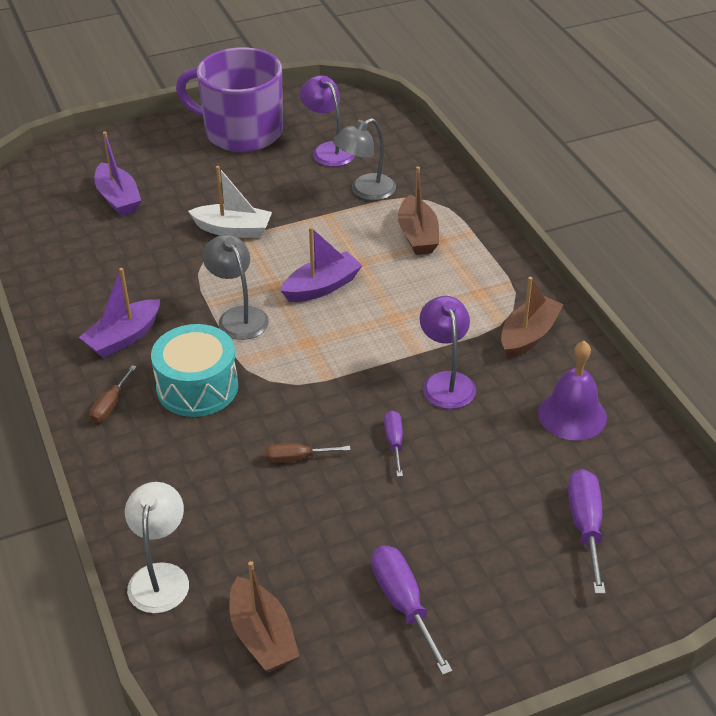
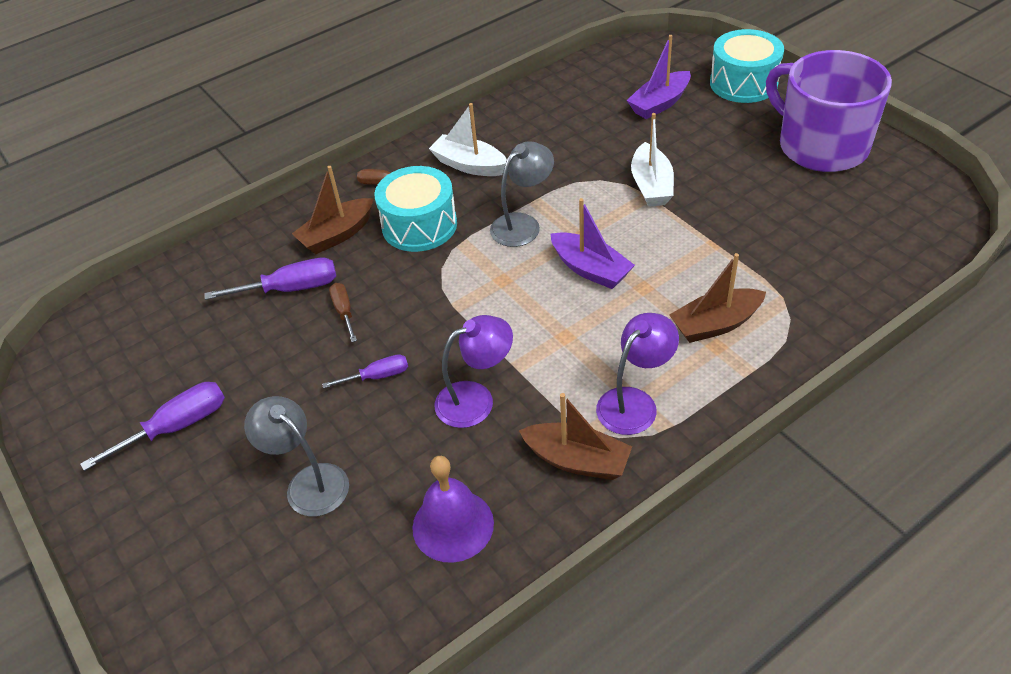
camera: 80 degrees right, 5 degrees up
purple boat [79,268,160,358] -> white boat [429,103,507,176]
white lamp [125,482,189,613] -> none
purple mug [176,47,283,152] -> purple mug turned 45 degrees counterclockwise [766,50,892,172]
brown boat [230,561,300,673] -> brown boat moved to [292,166,374,254]
purple lamp [300,75,355,167] -> purple lamp moved to [596,313,679,435]
grey lamp [333,118,396,200] -> grey lamp moved to [244,396,349,516]
purple screwdriver [568,469,605,594] -> purple screwdriver moved to [205,258,336,300]
none -> turquoise drum [710,29,784,103]

